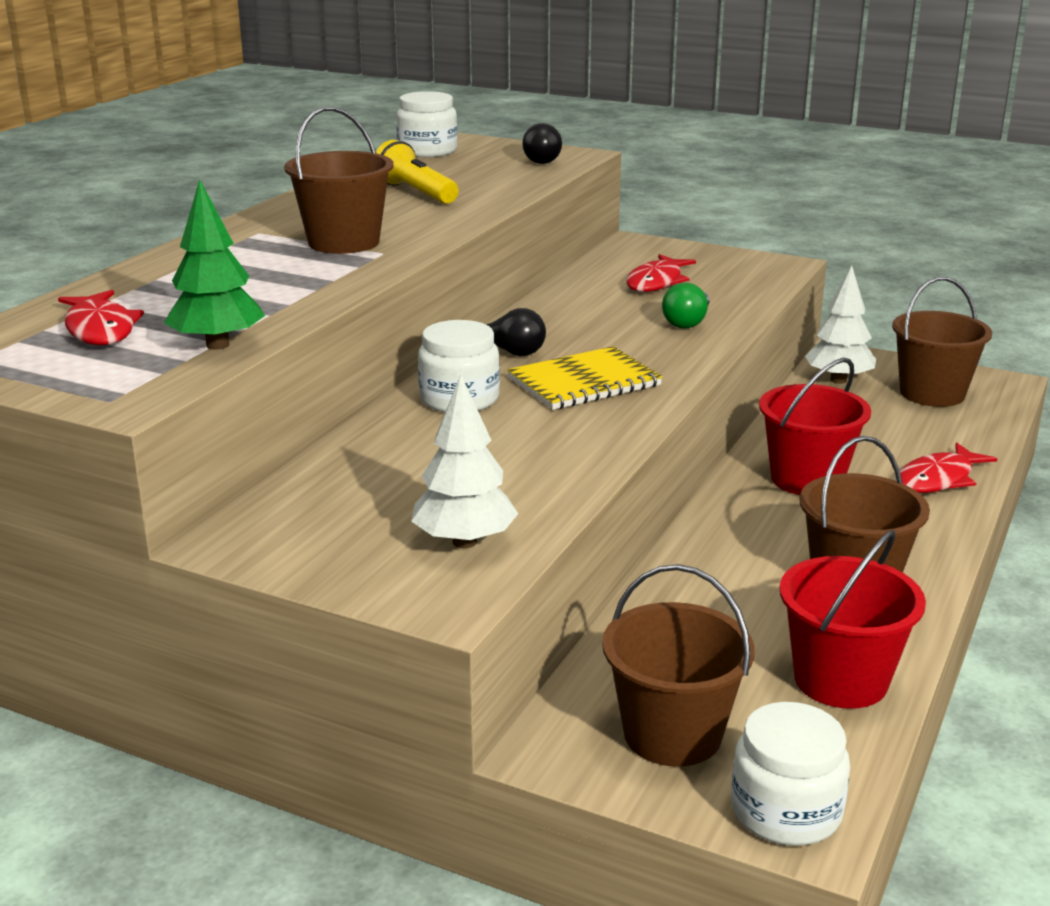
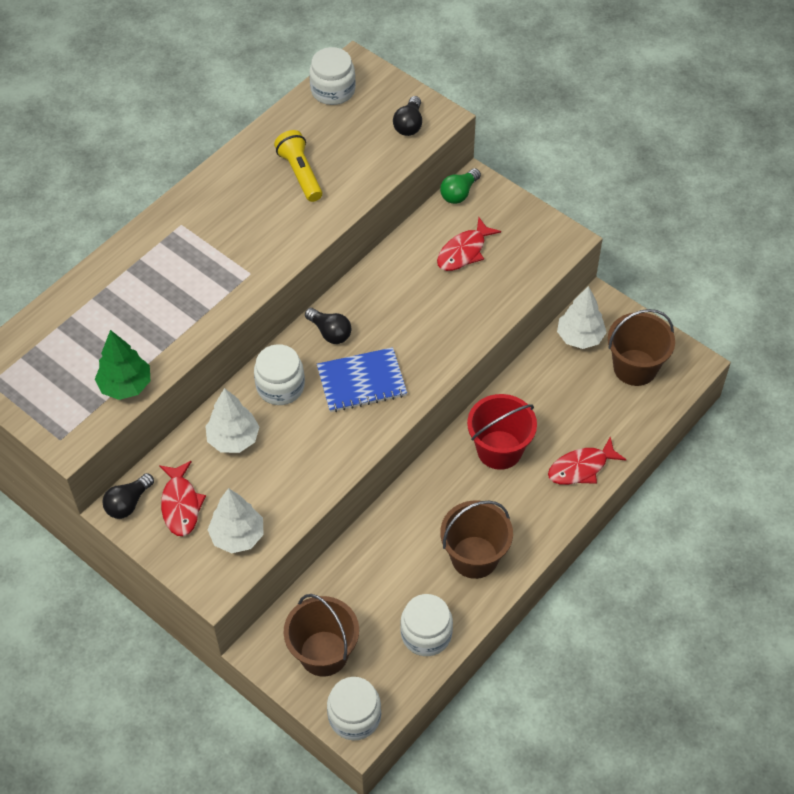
camera: 15 degrees right, 30 degrees up
red fish [58,290,144,345] -> red fish moved to [159,461,206,536]
brown bucket [284,106,394,254] -> none
yellow notebook [507,346,663,410] -> blue notebook [317,347,407,412]
green light bulb [662,283,709,328] -> green light bulb moved to [440,168,481,204]
red bucket [780,530,926,709] -> white jar [400,594,453,656]
none -> black light bulb [102,473,154,519]
none -> white tree [205,388,260,453]

